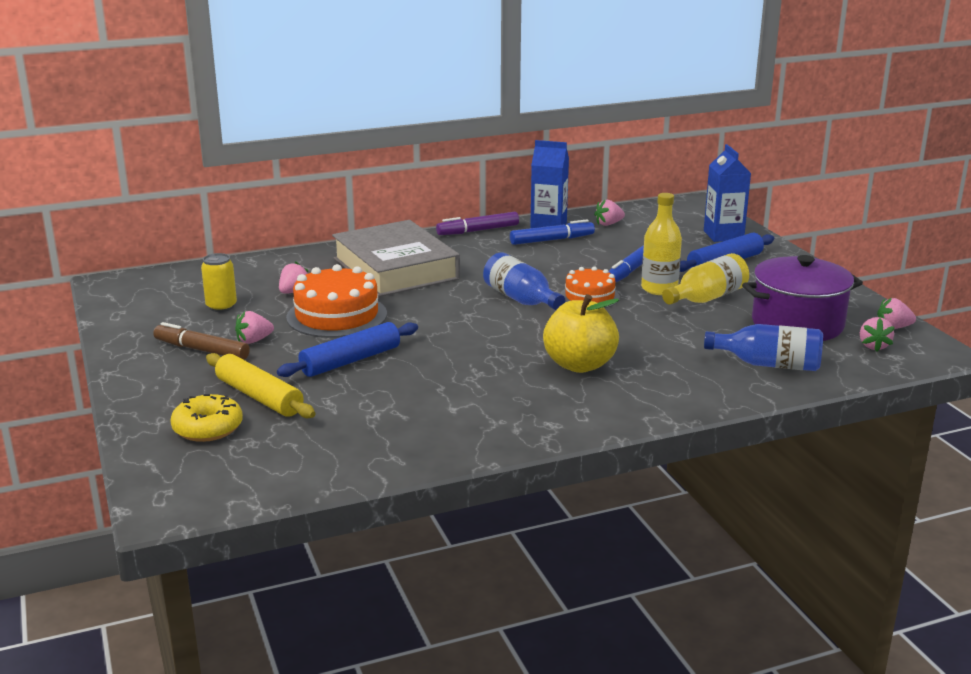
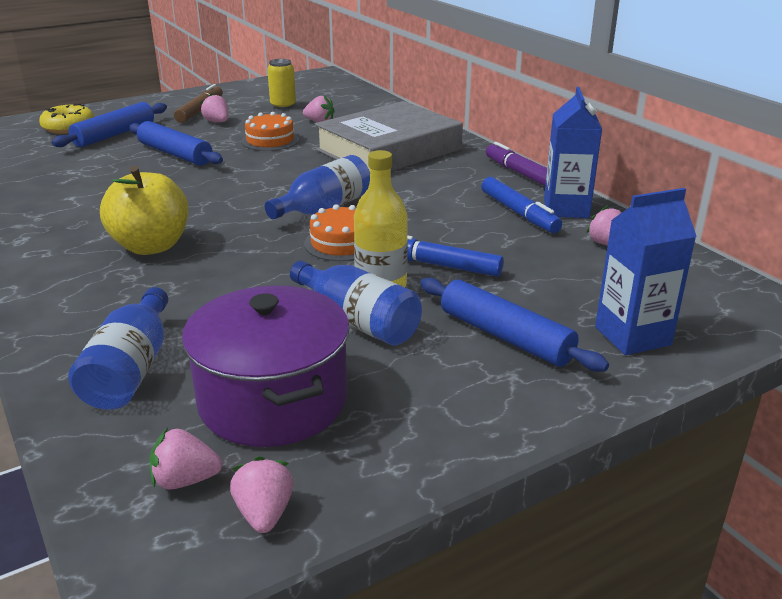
camera: 80 degrees right, 5 degrees up
yellow rolling pin [206,353,315,418] -> blue rolling pin [52,102,167,147]
orange cake [286,264,387,338] -> orange cake [241,112,299,151], size x0.62
yellow bottle [662,253,749,305] -> blue bottle [290,261,422,346]

